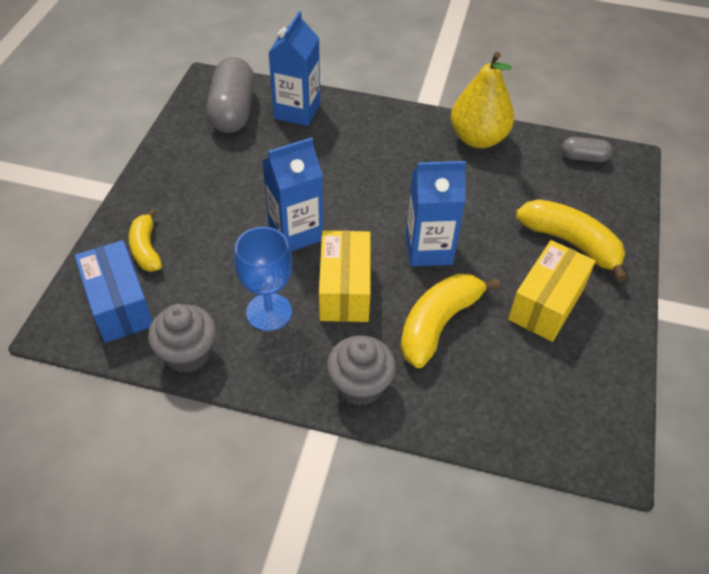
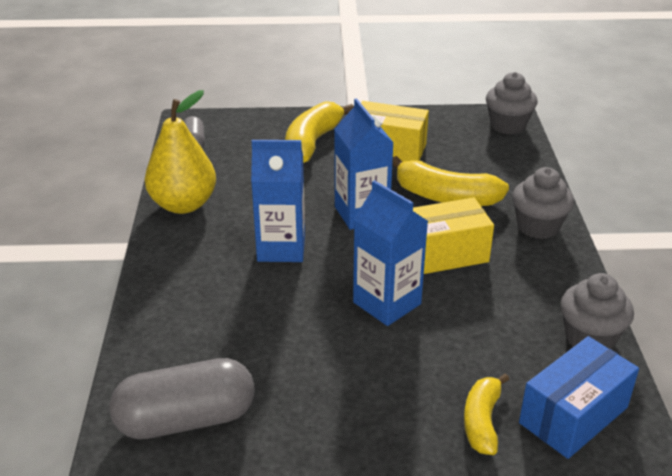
camera: 105 degrees left, 15 degrees down
yellow banana [129,209,162,272] -> yellow banana turned 135 degrees clockwise [464,374,509,455]
blue goblet [234,227,292,331] -> none
blue carton [268,11,320,126] -> blue carton moved to [251,140,305,262]
none -> grey cupcake [486,72,537,134]

